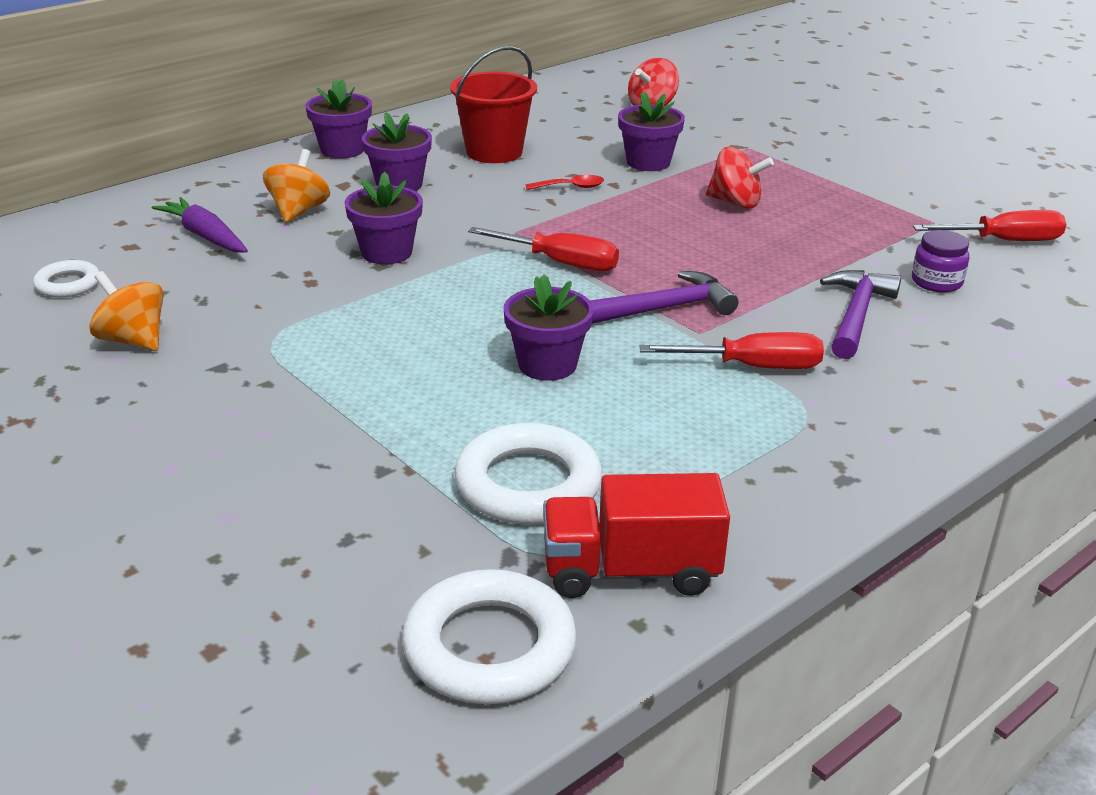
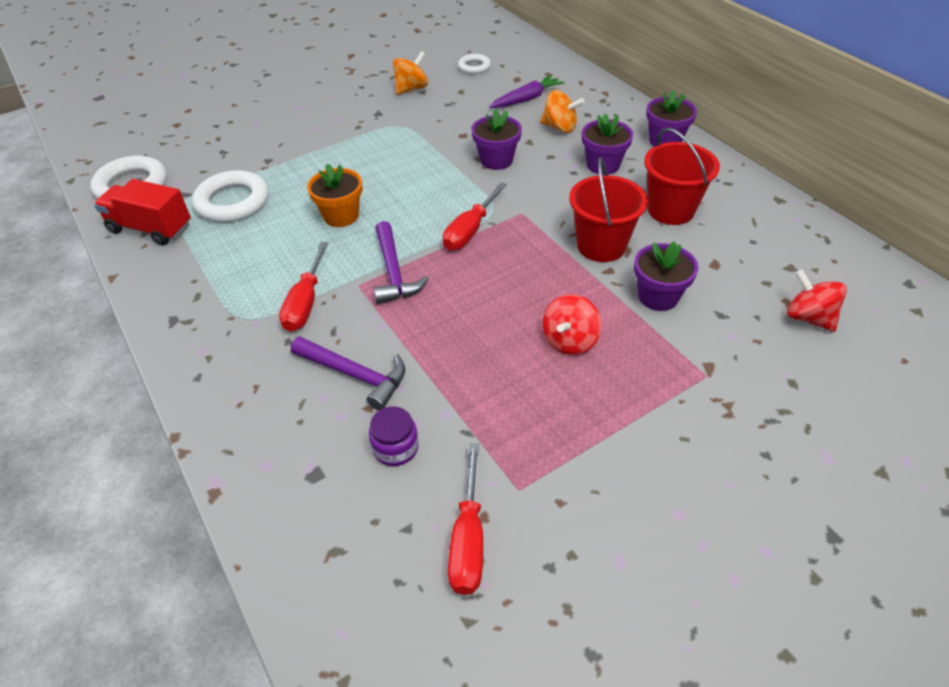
camera: 100 degrees right, 15 degrees up
purple flower pot [504,274,594,381] -> orange flower pot [307,163,362,227]
red spoon [526,175,604,190] -> red bucket [569,157,648,262]
red truck [543,473,730,598] -> red truck turned 75 degrees counterclockwise [94,179,191,246]

